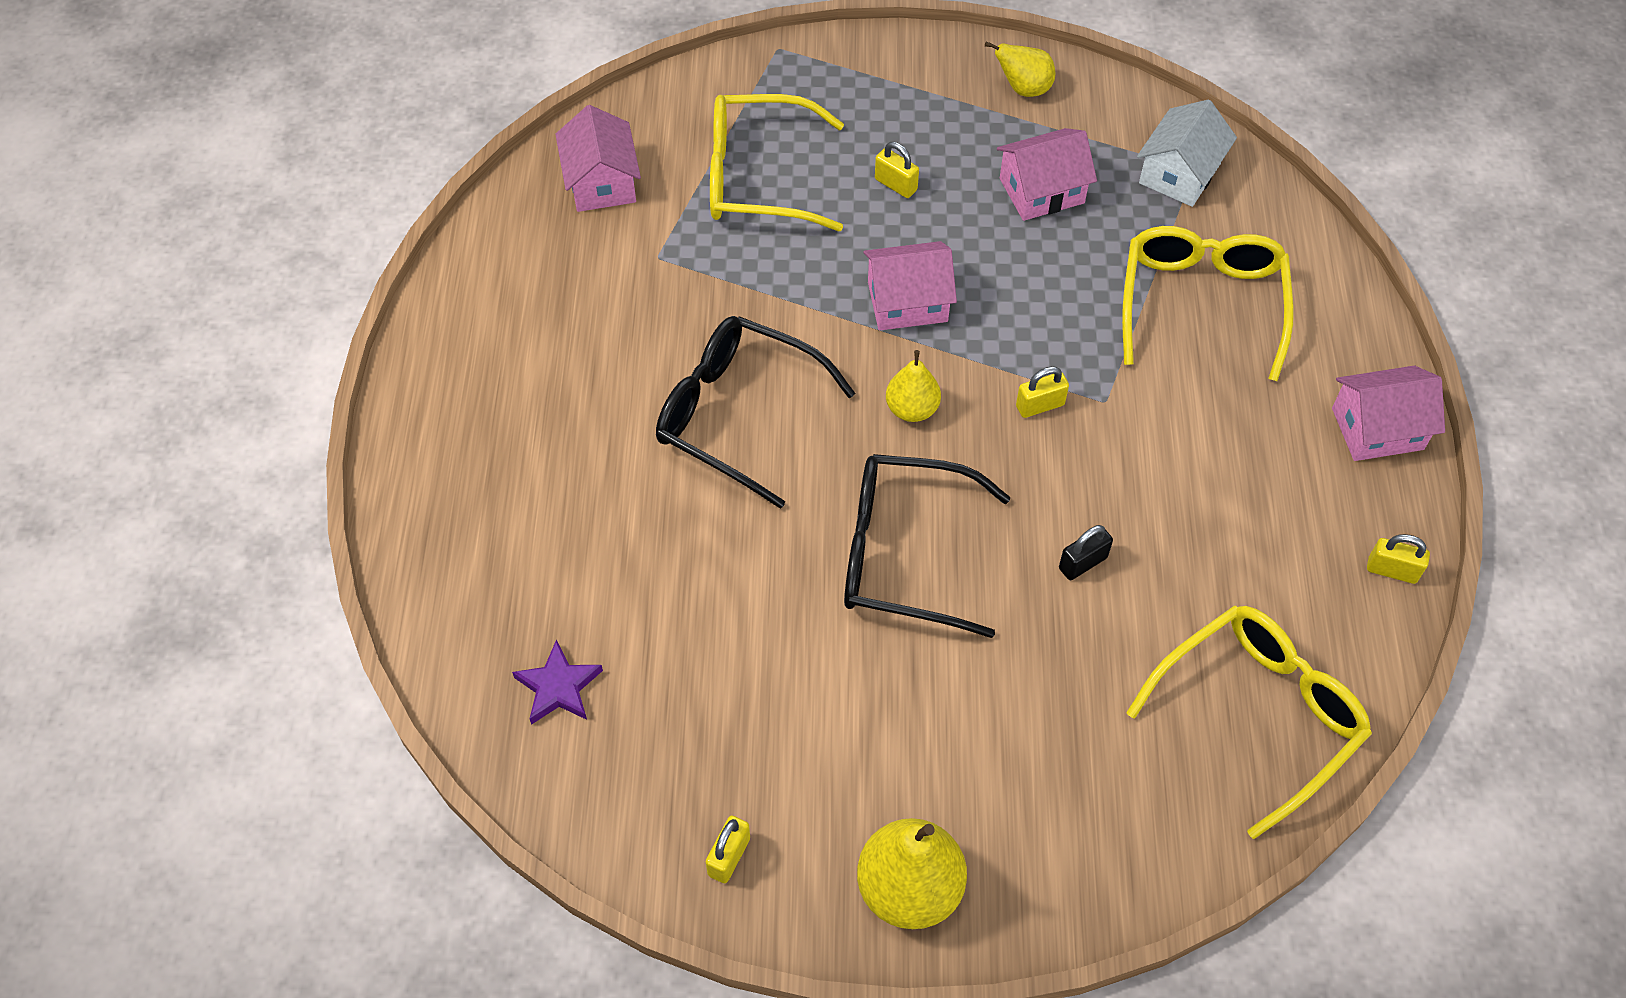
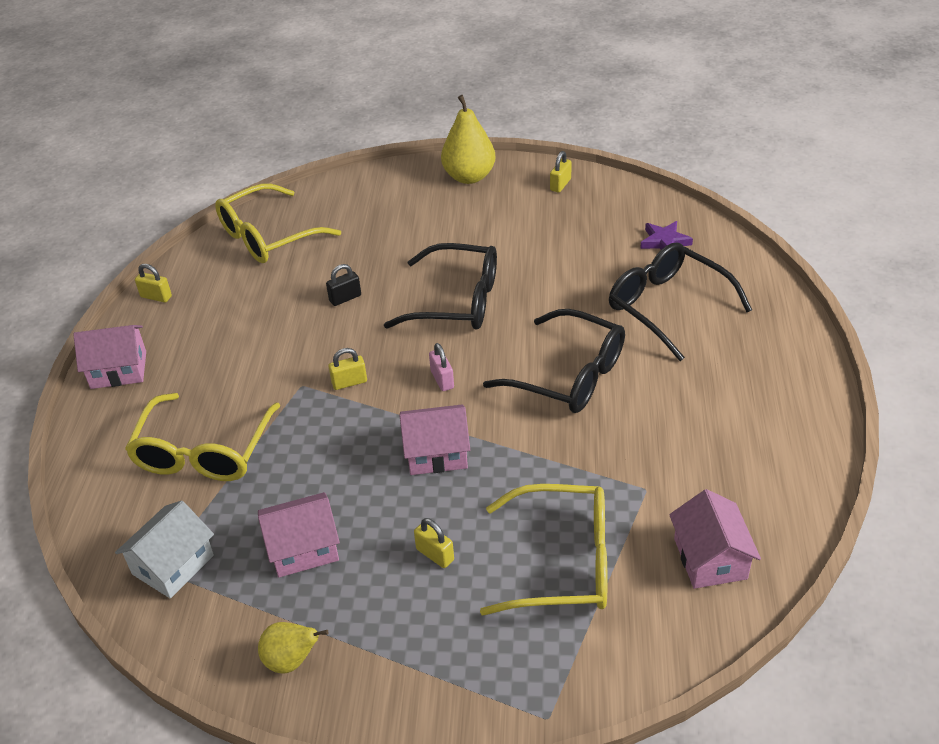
camera: 175 degrees left, 15 degrees down
yellow pear [886,350,941,422] -> pink padlock [429,343,454,391]
none -> black glasses [609,243,752,361]

